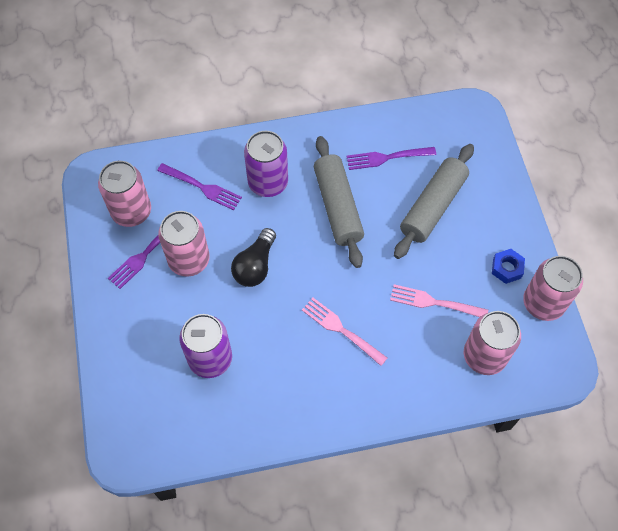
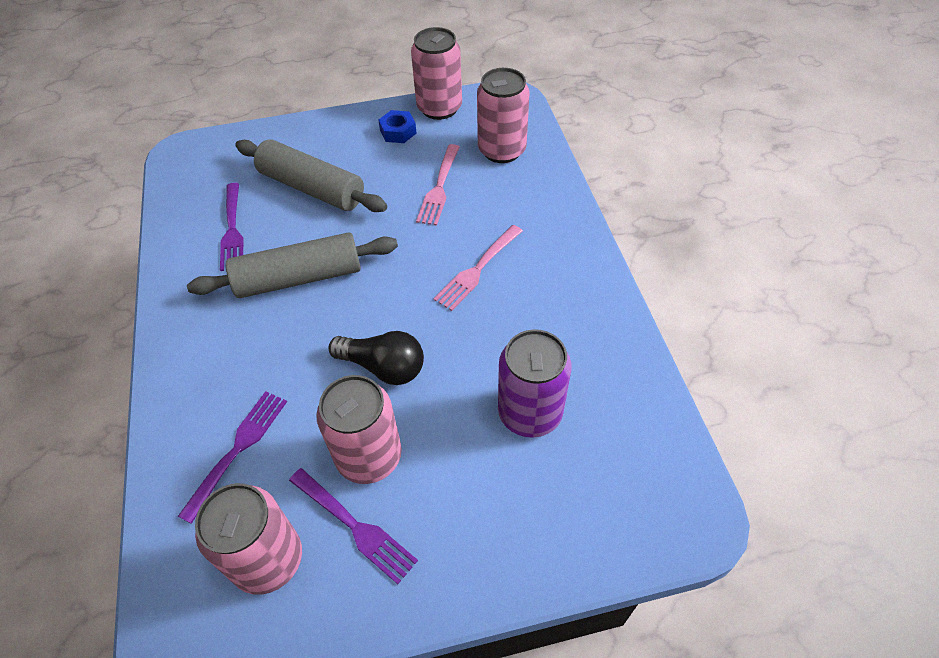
camera: 90 degrees left, 10 degrees down
purple can [244,131,288,197] -> none

